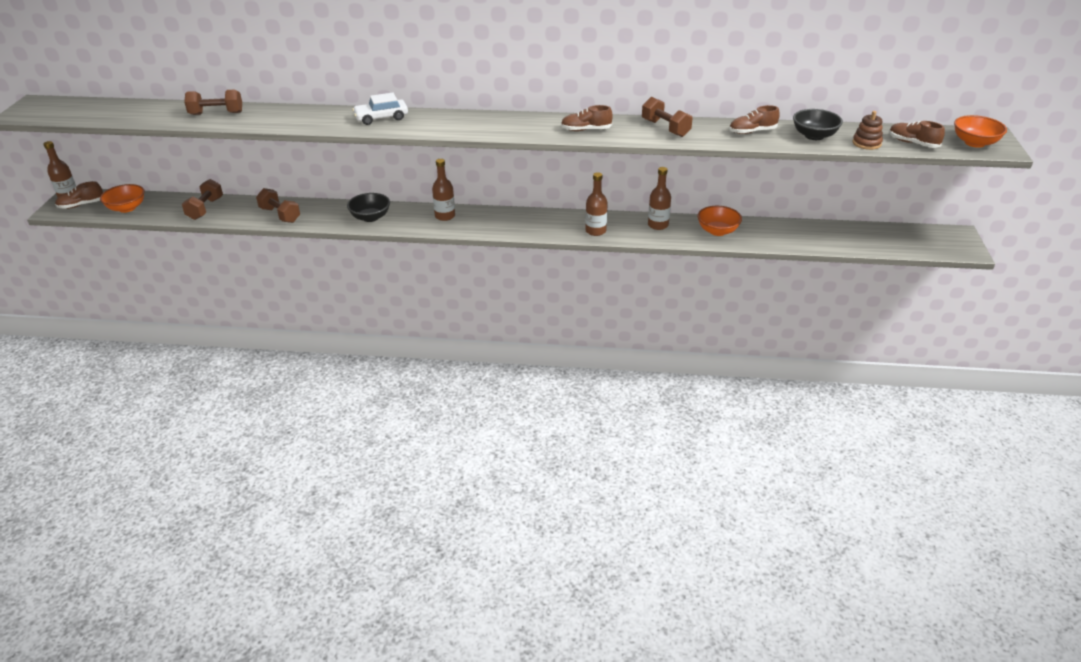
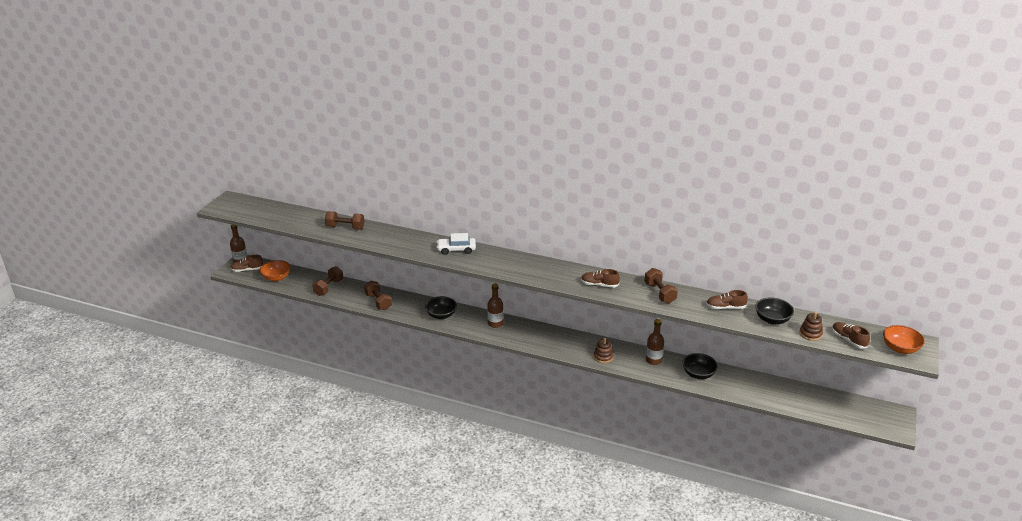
camera: 15 degrees right, 5 degrees down
brown bottle [585,172,608,236] -> brown stacking toy [594,338,614,363]
orange bowl [697,206,742,236] -> black bowl [682,353,718,379]

